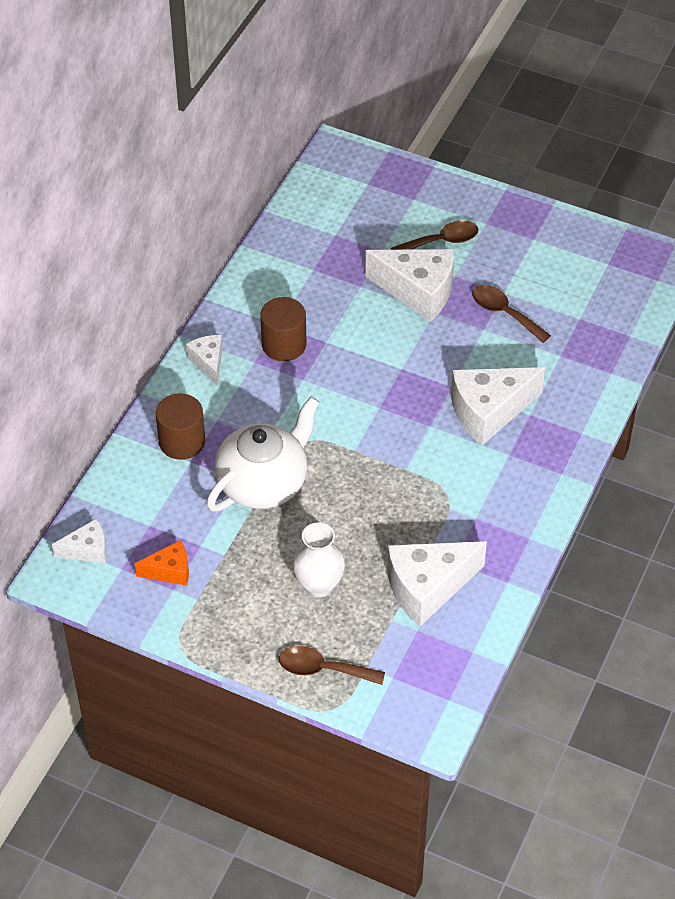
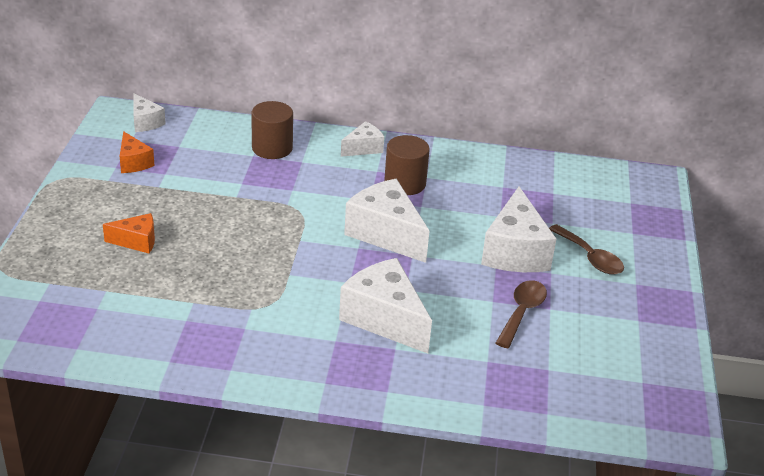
camera: 70 degrees right, 15 degrees down
white teapot [206,396,320,511] -> none
brown spoon [279,646,385,685] -> none
white vase [293,522,345,598] -> orange cheese [103,213,155,253]
white cheese [387,541,487,626] -> white cheese moved to [344,179,429,263]

